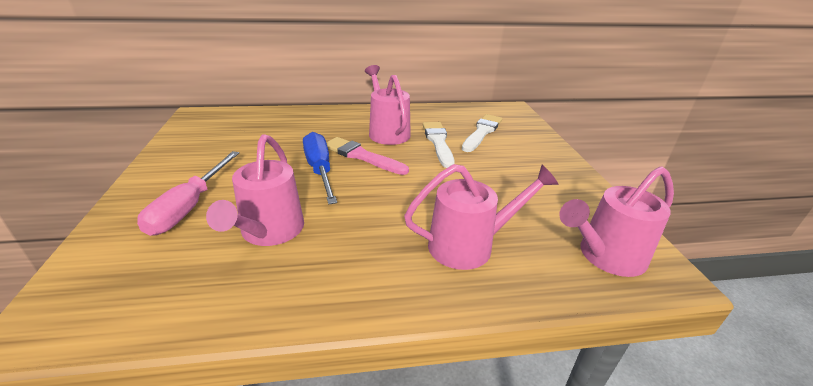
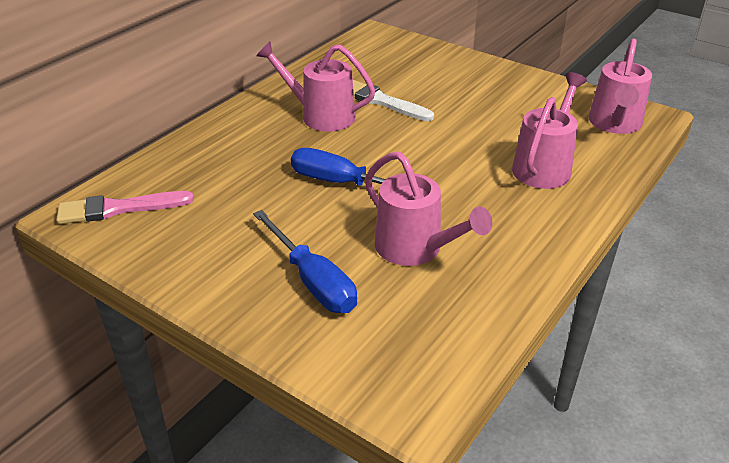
camera: 45 degrees left, 5 degrees up
pink screwdriver [137,151,239,236] -> blue screwdriver [253,210,357,313]
pink brush [326,137,409,175] -> pink brush moved to [56,191,194,224]
white brush [462,114,502,152] -> none

